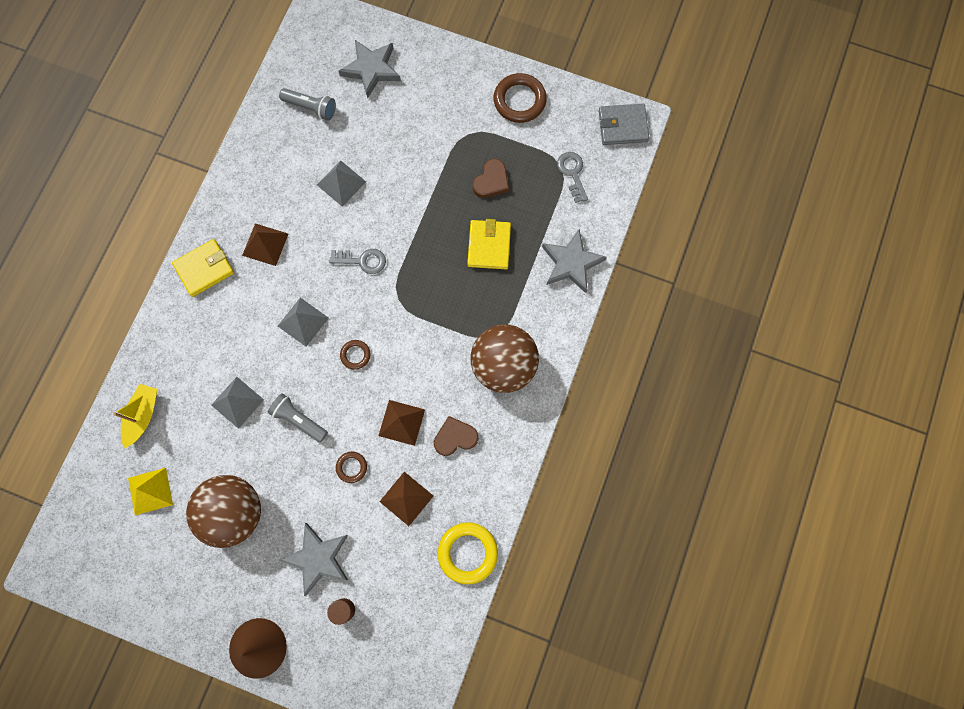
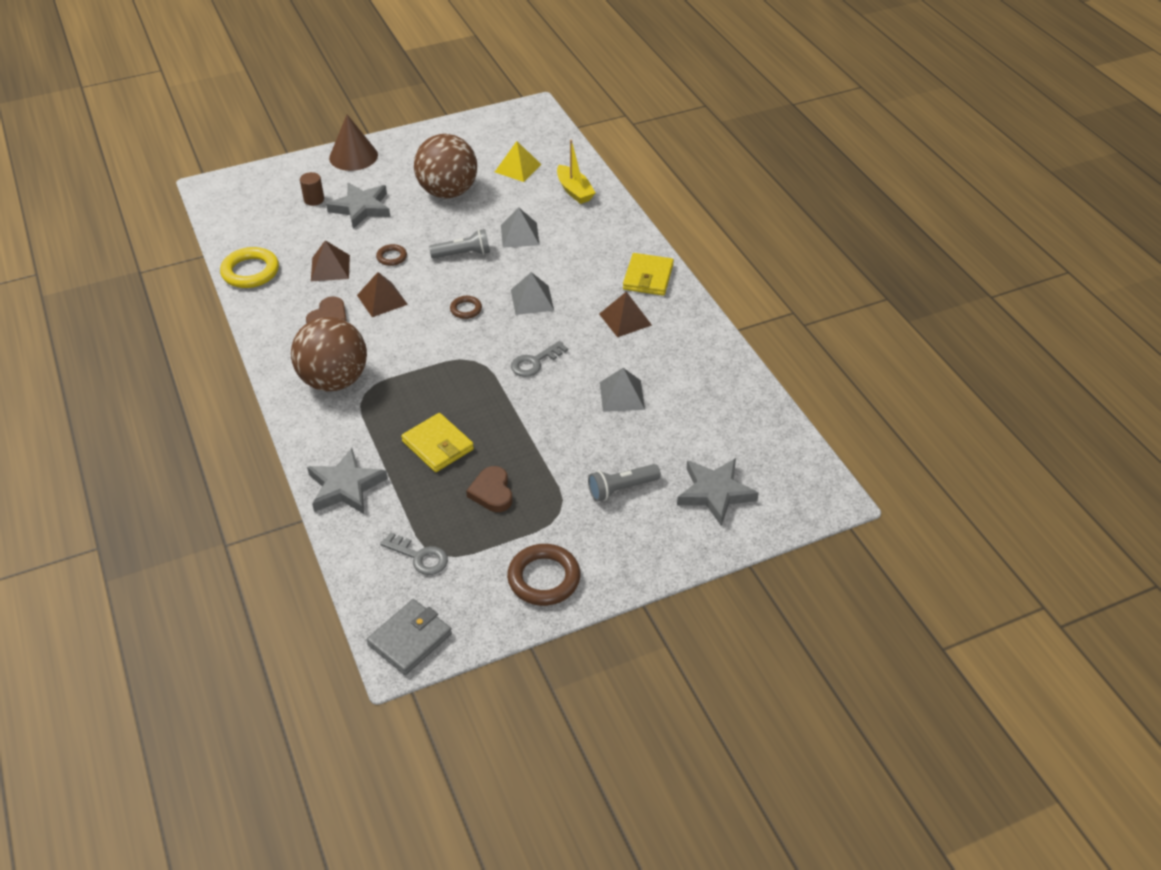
camera: 135 degrees right, 30 degrees down
grey flashlight [279,88,336,121] -> grey flashlight moved to [588,464,661,502]

